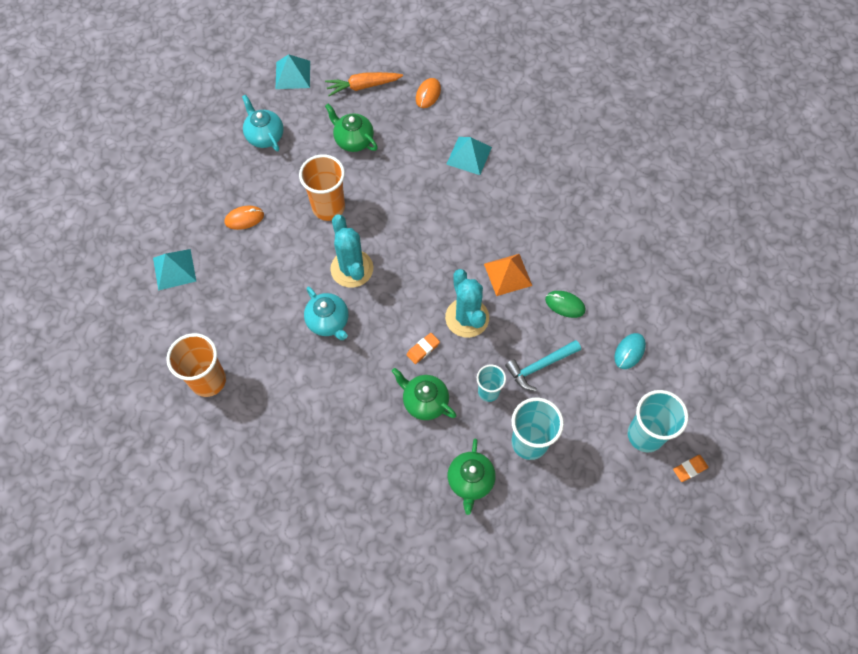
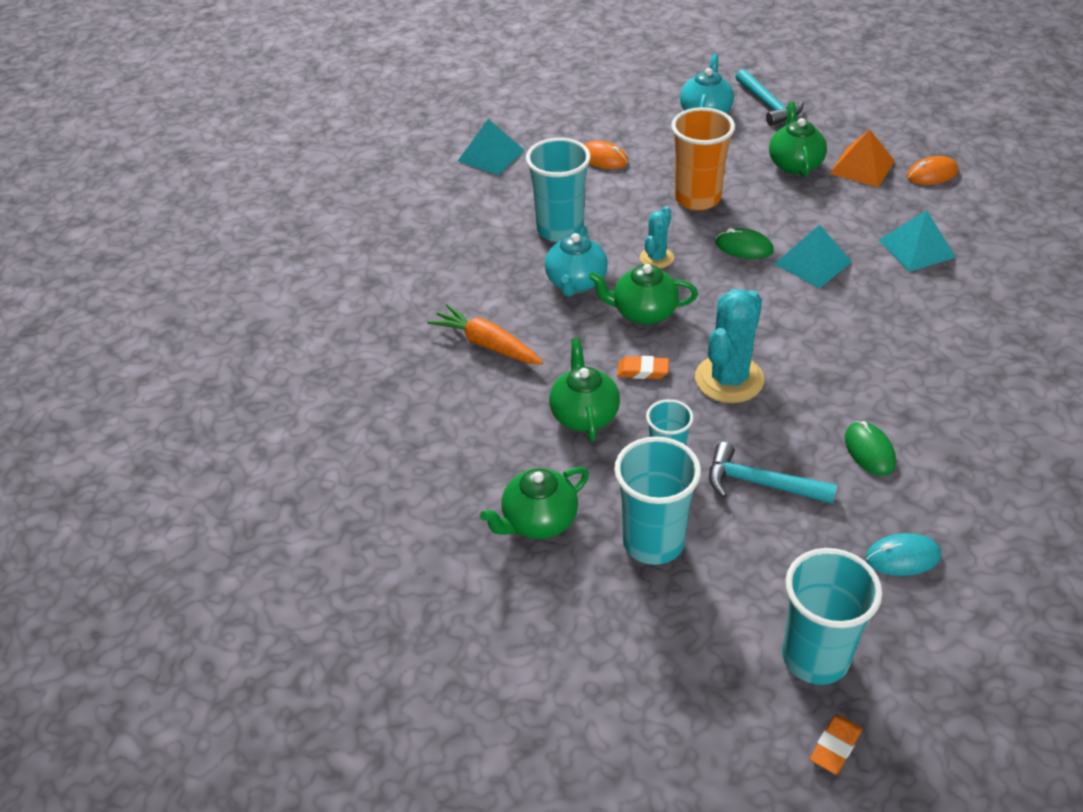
camera: 50 degrees right, 20 degrees down
orange cup [166,333,226,397] -> none
turquoise pyramid [276,54,310,89] -> turquoise pyramid moved to [775,225,852,289]
orange carrot [325,72,403,96] -> orange carrot moved to [428,304,543,364]
turquoise cactus [330,214,373,288] -> turquoise cactus [640,206,674,268], size x0.55
orange pyramid [484,254,532,296] -> orange pyramid moved to [829,130,895,187]
orange eraser [673,455,708,482] -> orange eraser turned 75 degrees counterclockwise [810,714,862,774]
none -> turquoise cup [526,138,591,242]
none -> green teapot [589,264,698,325]
none -> green mouse [716,228,774,259]
none -> turquoise hammer [736,69,803,126]

